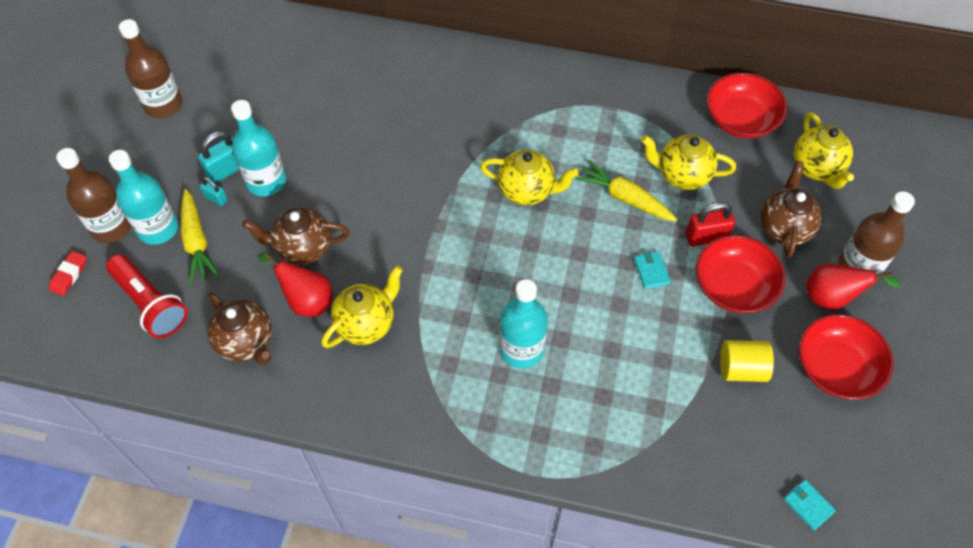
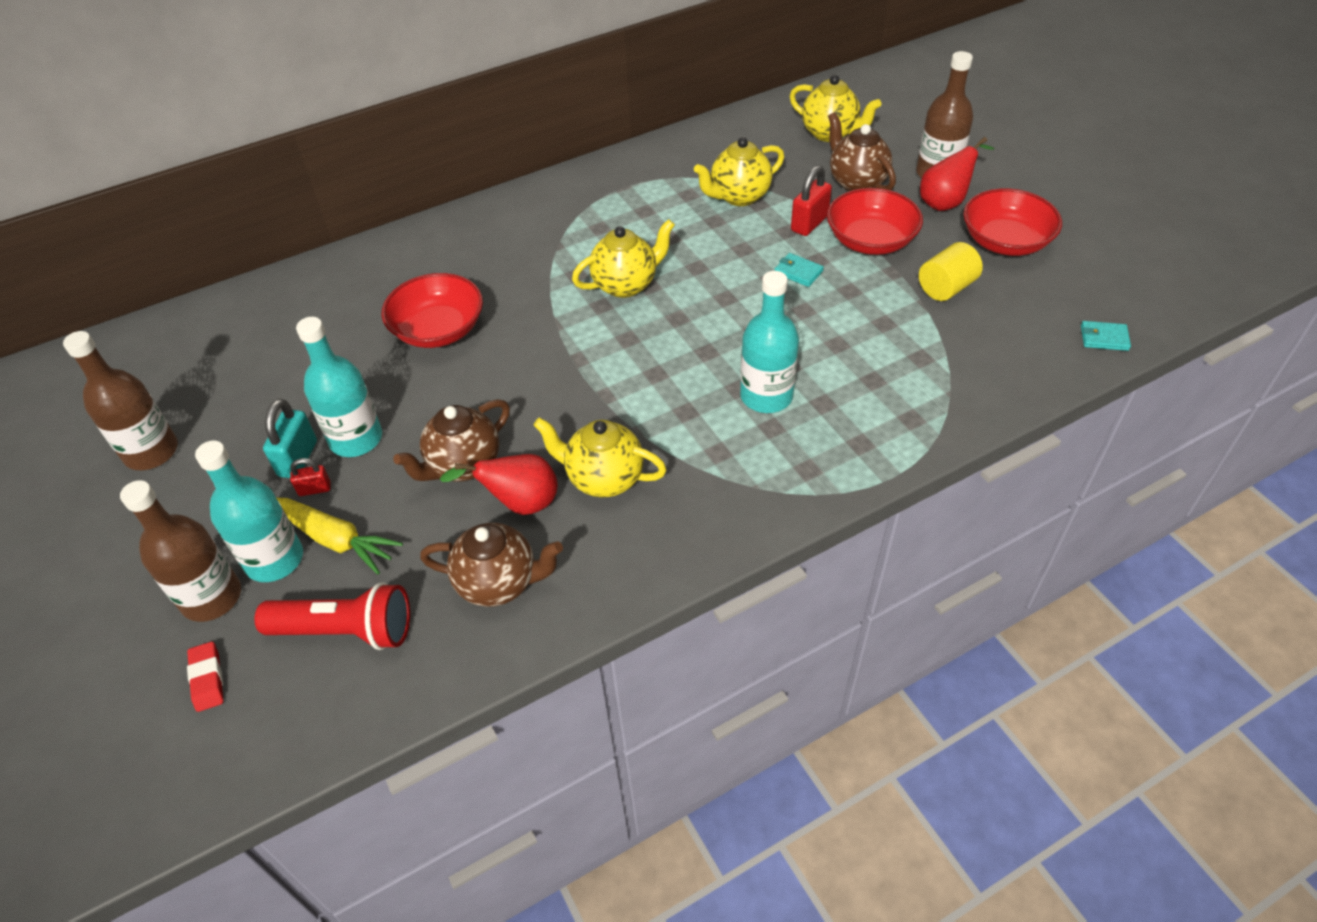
camera: 40 degrees left, 10 degrees down
turquoise padlock [200,177,228,206] -> red padlock [290,458,331,496]
yellow teapot [321,266,403,348] -> yellow teapot turned 75 degrees counterclockwise [533,417,667,497]
yellow carrot [575,160,678,222] -> none
red bowl [706,73,787,138] -> red bowl moved to [381,273,483,348]

